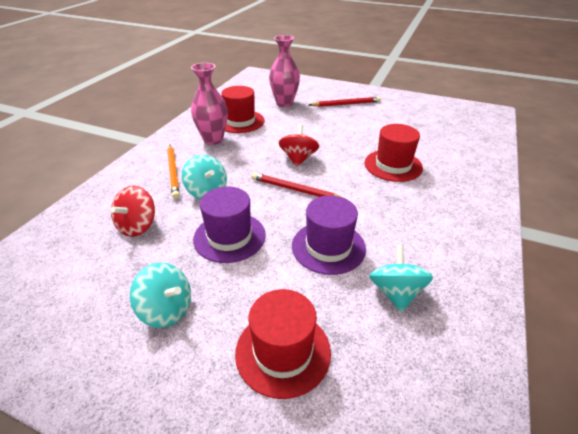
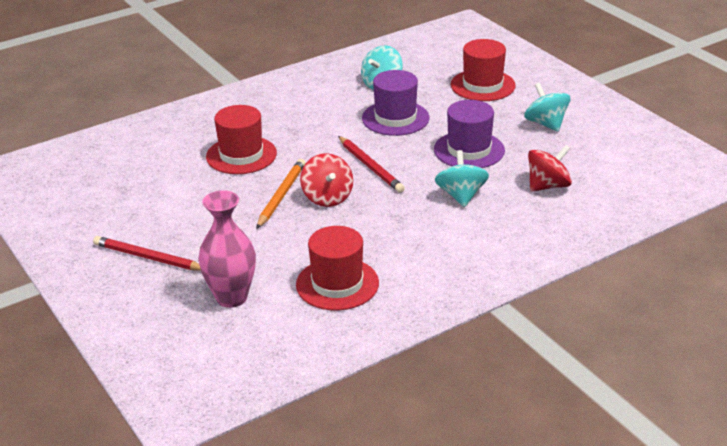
camera: 145 degrees left, 5 degrees down
orange pencil [167,145,180,199] -> orange pencil moved to [256,159,305,229]
pink vase [191,63,228,145] -> none
red spinning top [279,124,319,167] -> red spinning top turned 60 degrees counterclockwise [300,153,353,207]

